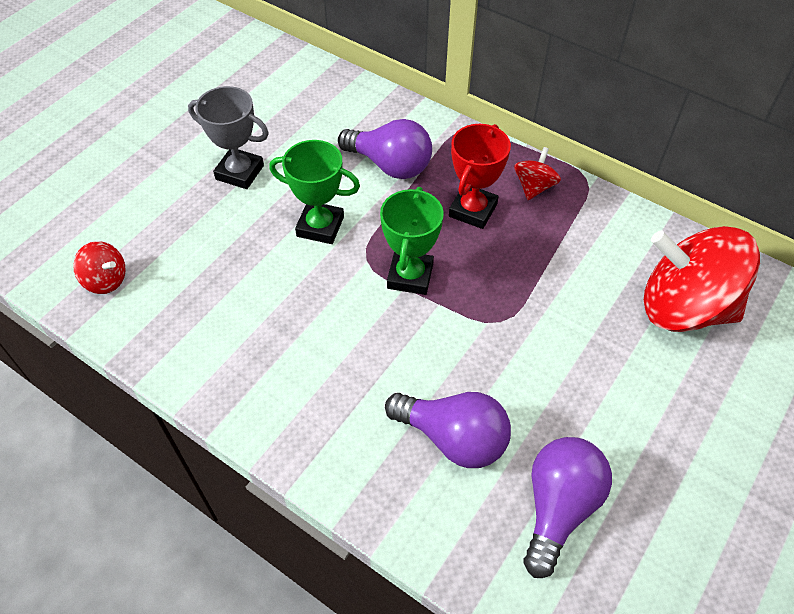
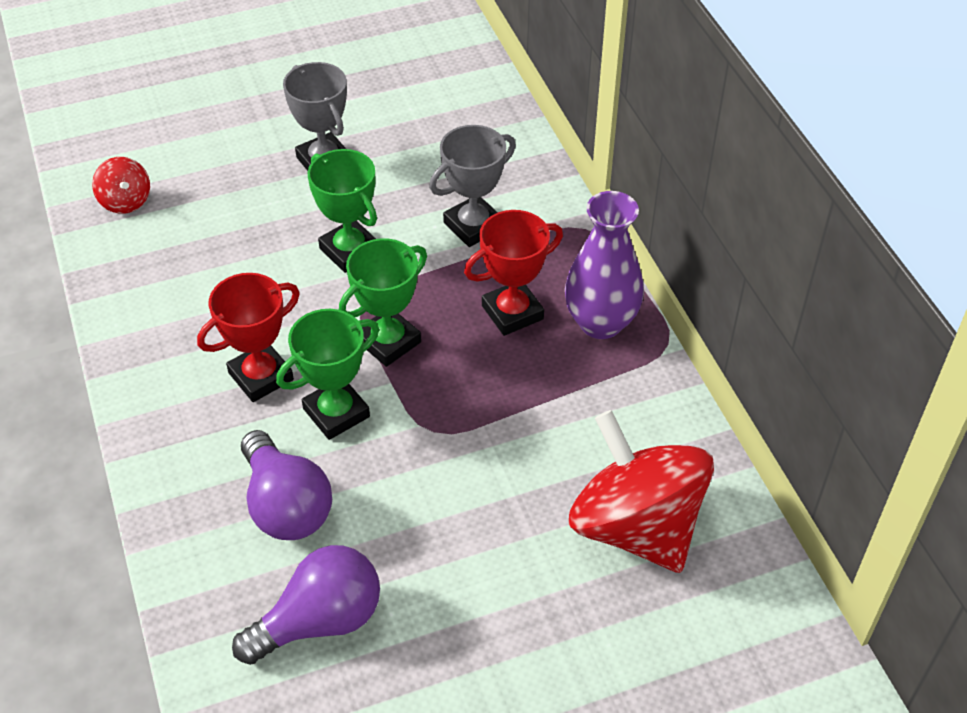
camera: 35 degrees right, 5 degrees down
purple light bulb [338,119,432,179] -> grey trophy [429,125,516,247]
red spinning top [514,147,561,200] -> purple vase [565,191,644,339]
none -> red trophy [197,273,300,402]
none -> green trophy [276,309,379,440]

